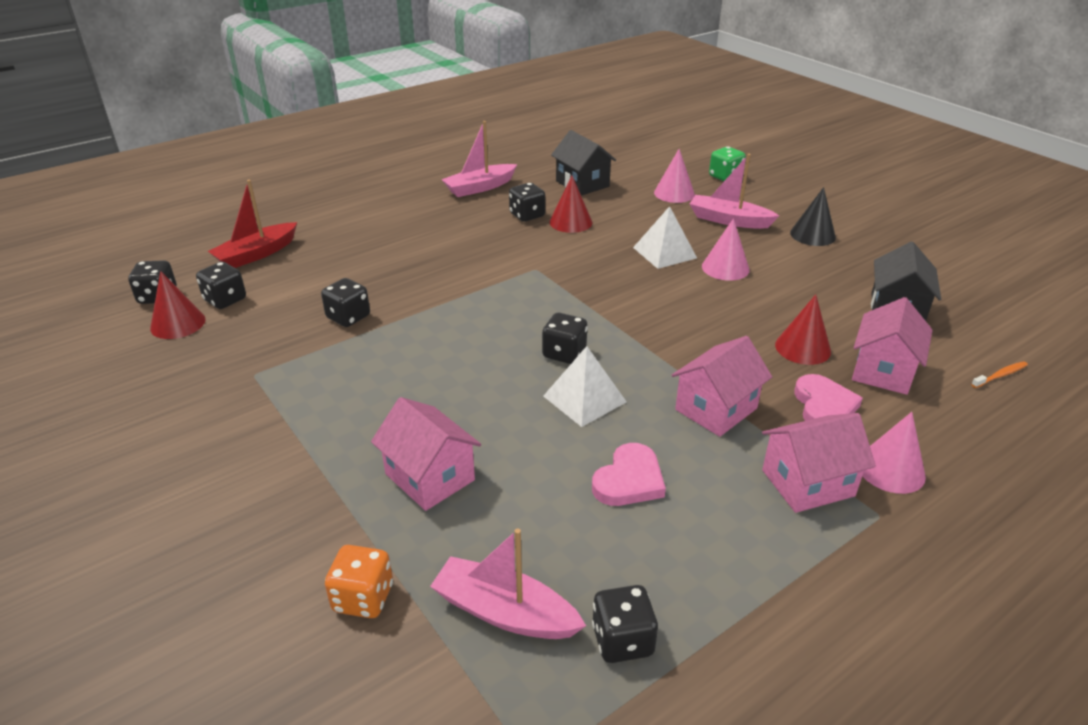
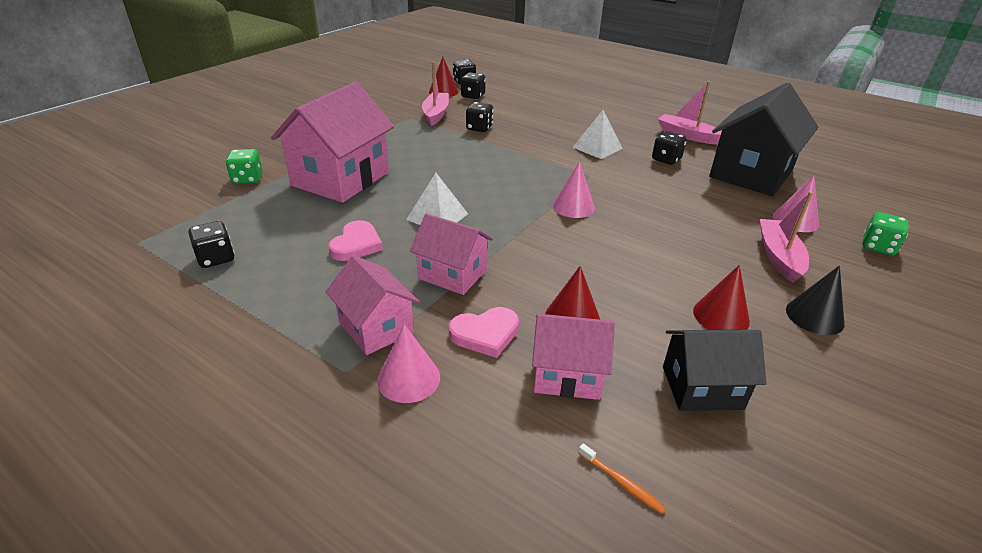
camera: 70 degrees right, 0 degrees up
red boat [208,180,297,268] -> none
orange dice [325,545,393,618] -> green dice [226,149,262,184]
pink house [371,397,481,511] -> pink house [271,82,394,203], size x1.76
pink boat [430,528,586,639] -> pink boat moved to [422,62,449,126]
black dice [542,313,588,364] -> none
red cone [550,176,592,233] -> red cone moved to [693,265,750,330]
black house [551,130,616,195] -> black house [709,83,819,196], size x1.76
pink heart [592,443,666,506] -> pink heart turned 90 degrees counterclockwise [328,220,383,261]
white pyramid [633,206,697,269] -> white pyramid moved to [572,110,623,159]
pink cone [702,218,750,281] -> pink cone moved to [552,161,595,218]

